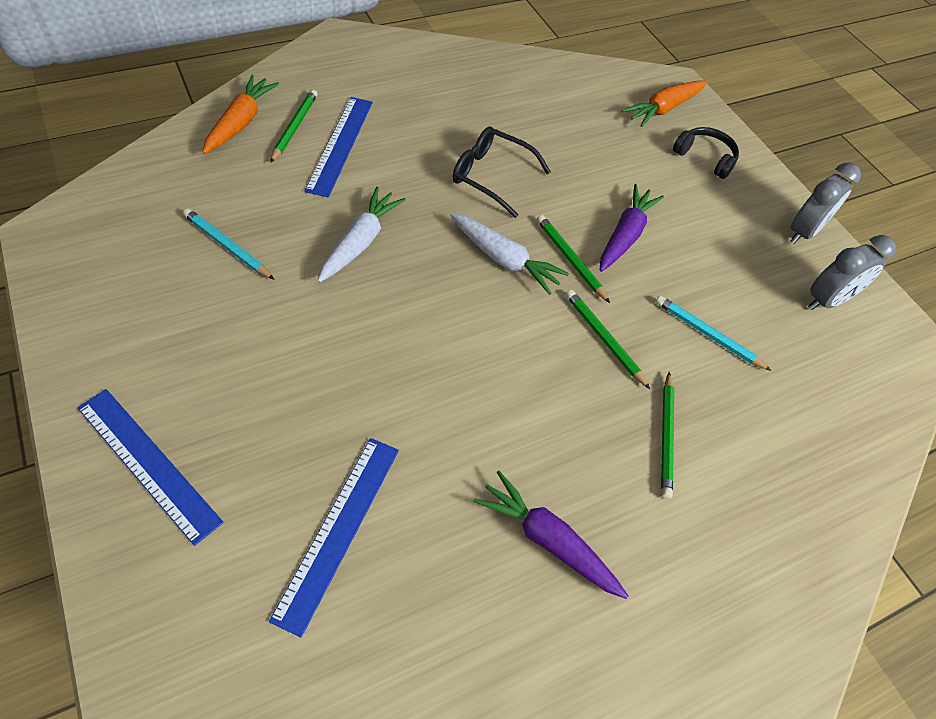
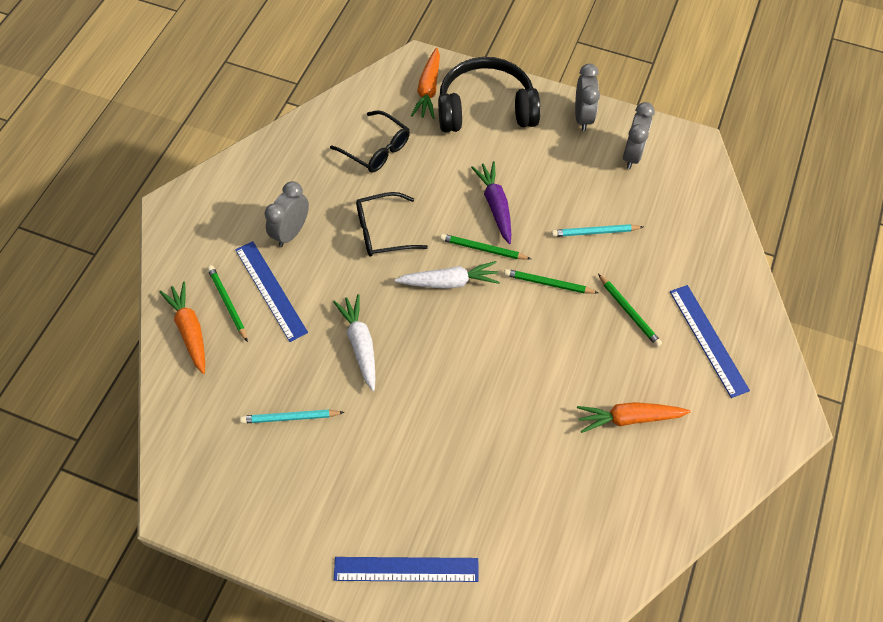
camera: 35 degrees left, 5 degrees up
blue ruler [269,438,399,637] -> blue ruler moved to [670,285,750,398]
purple carrot [473,471,628,599] -> orange carrot [577,402,691,433]
black headphones [673,127,739,179] -> black headphones [438,57,541,132], size x2.04
none -> grey clock [265,181,309,247]
none -> black glasses [330,110,410,173]

